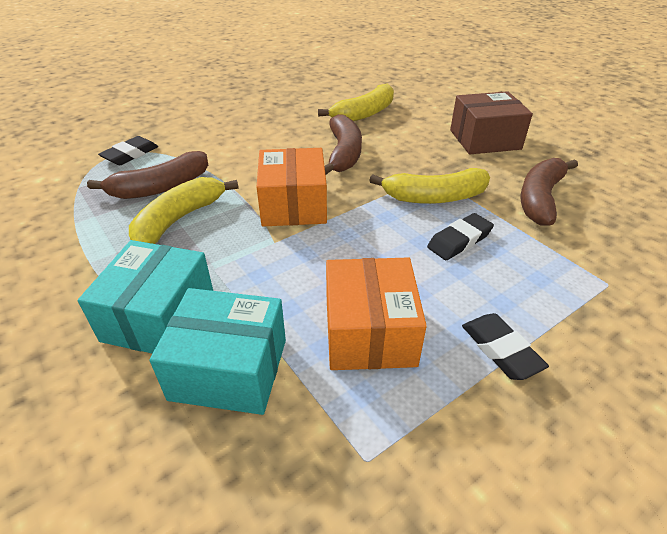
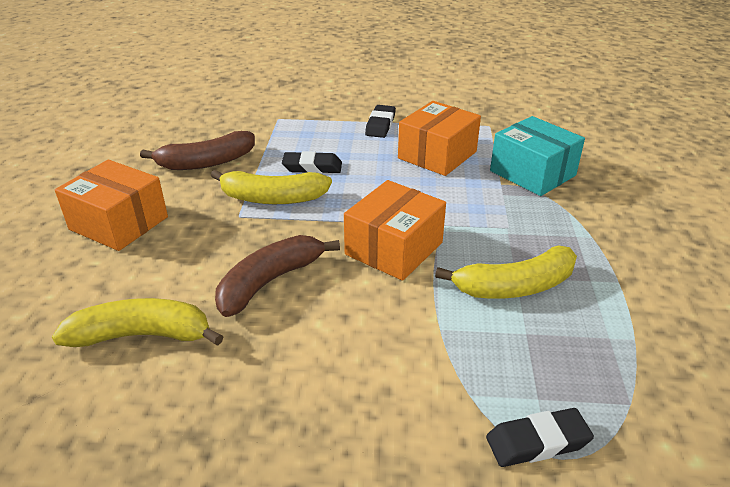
camera: 140 degrees left, 5 degrees down
turquoise box [78,240,213,354] -> none
brown banana [87,151,208,199] -> none
yellow banana [369,168,490,204] -> yellow banana turned 150 degrees clockwise [211,170,332,204]
brown box [450,91,533,154] -> orange box [55,159,168,251]

